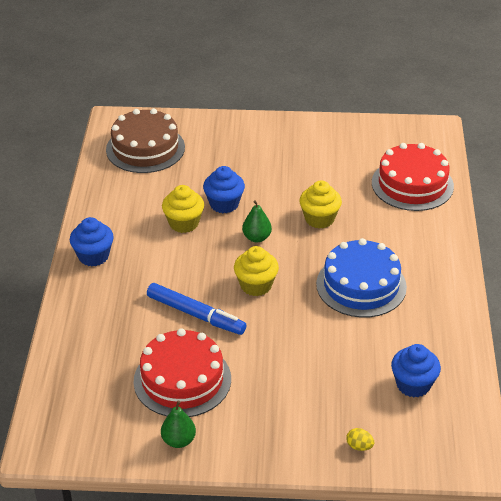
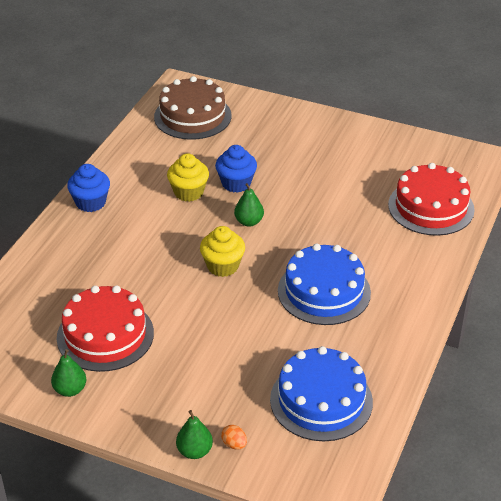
camera: 20 degrees right, 0 degrees up
blue marker [147,283,246,335] -> none
yellow cupcake [299,181,342,228] -> none
yellow egg [346,428,374,451] -> orange egg [221,425,247,450]
blue cupcake [391,344,441,397] -> blue cake [270,346,373,441]
none -> green pear [176,410,213,459]

